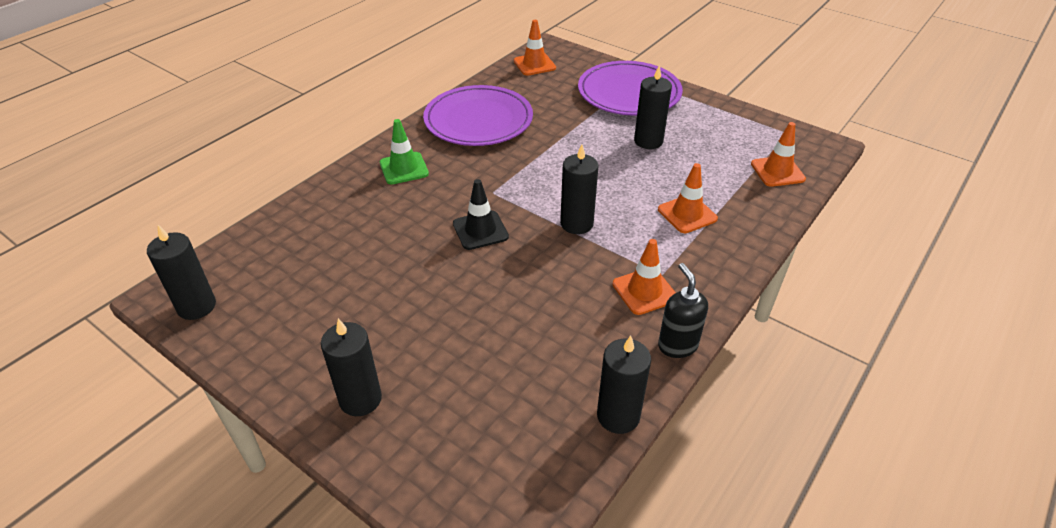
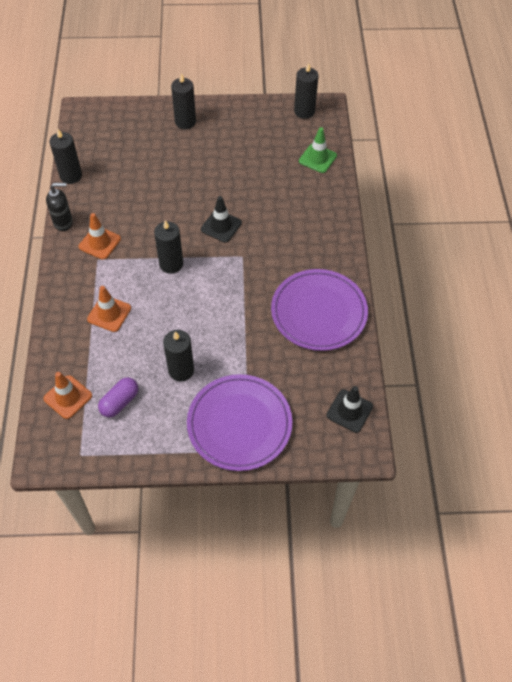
camera: 140 degrees right, 15 degrees up
green traffic cone [380,119,429,185] -> green traffic cone moved to [299,127,337,173]
orange traffic cone [514,20,556,76] -> black traffic cone [327,386,373,433]
black soap dispenser [658,263,708,358] -> black soap dispenser turned 45 degrees counterclockwise [46,183,73,231]
none -> purple capsule [98,377,138,417]

